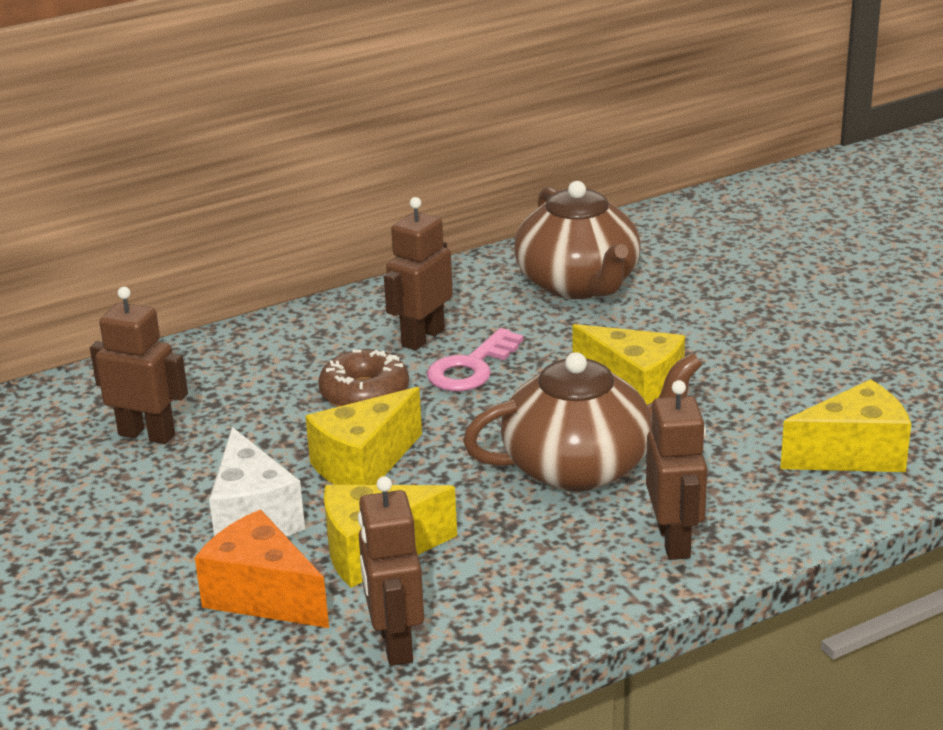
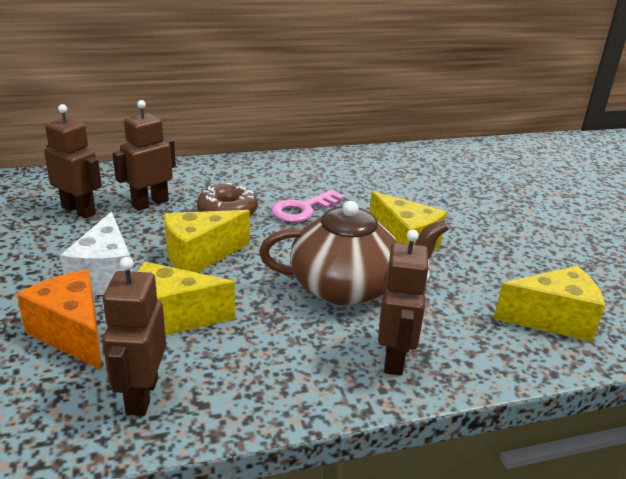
camera: 10 degrees right, 0 degrees up
brown robot [384,197,453,350] -> brown robot moved to [113,100,176,211]
brown teapot [514,181,641,299] -> none

